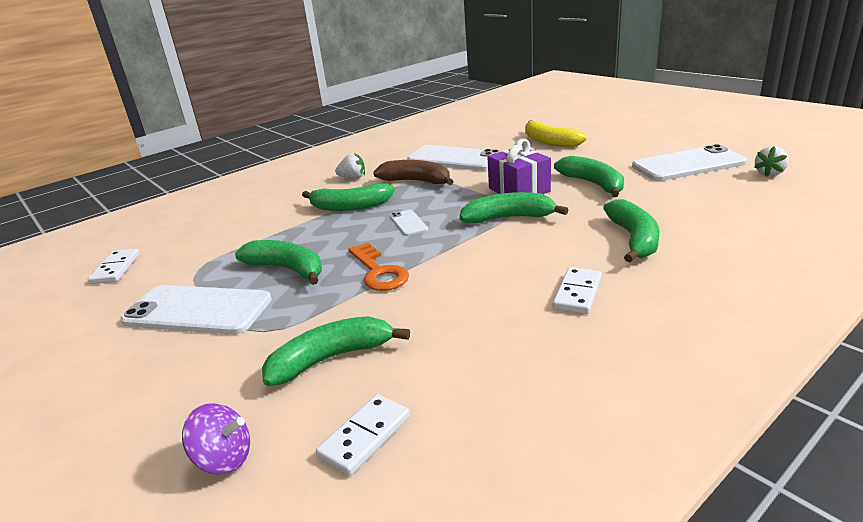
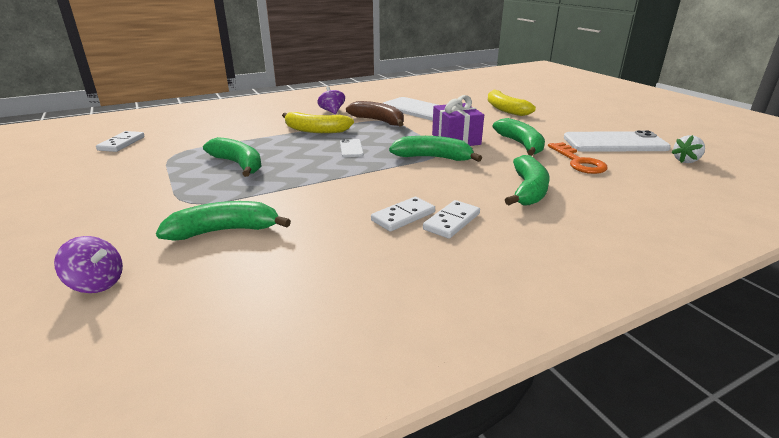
camera: 10 degrees right, 0 degrees up
white phone [120,285,272,335] -> none
green banana [302,183,395,211] -> yellow banana [282,112,354,133]
white domino [316,394,410,476] -> white domino moved to [371,197,435,232]
white strawberry [335,153,365,179] -> purple spinning top [317,86,345,114]
orange key [348,243,409,291] -> orange key moved to [548,142,608,174]

